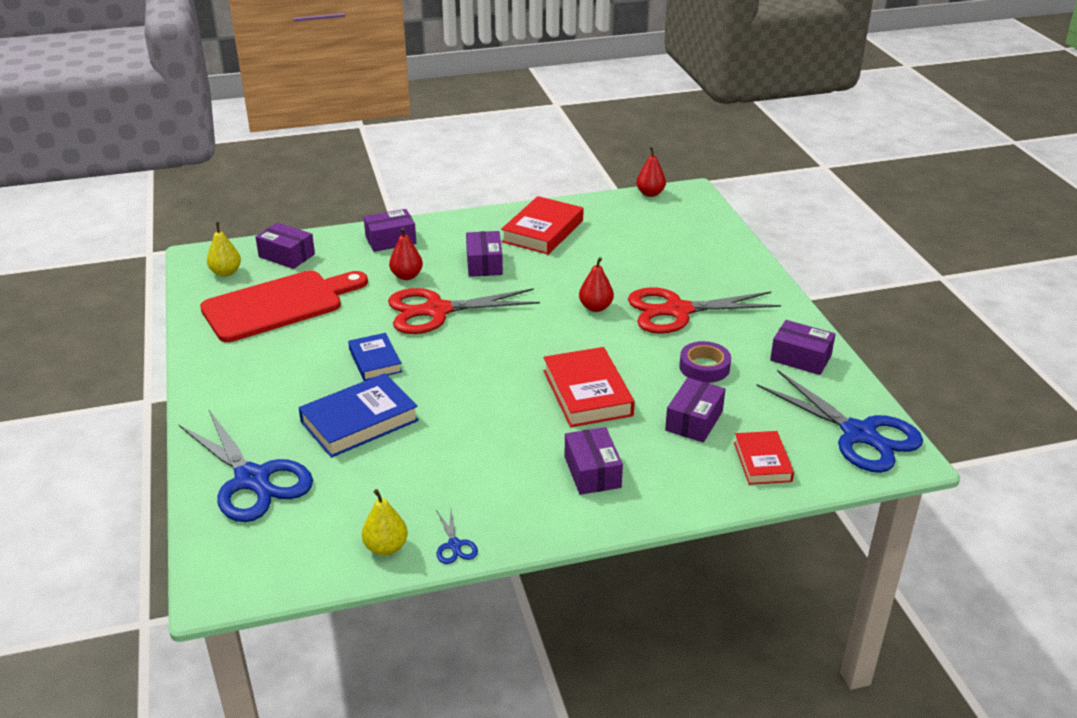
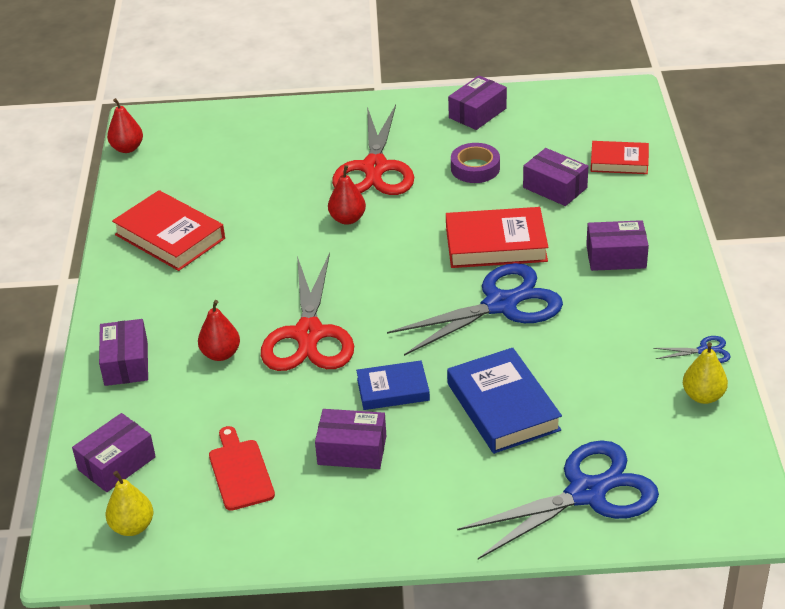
camera: 75 degrees left, 5 degrees up
red cutting board [200,270,368,342] -> red cutting board [209,426,275,511], size x0.50
purple box [466,231,503,277] -> purple box moved to [315,409,386,469]
blue scissors [756,370,923,473] -> blue scissors moved to [387,263,563,356]

